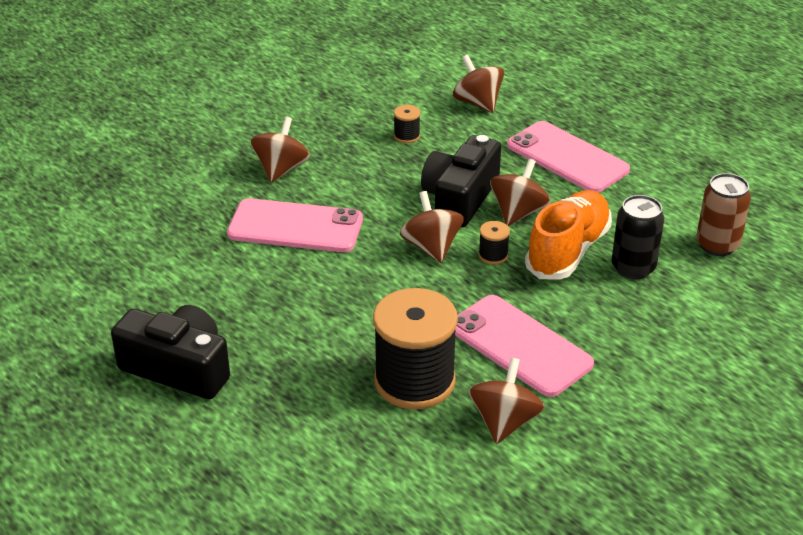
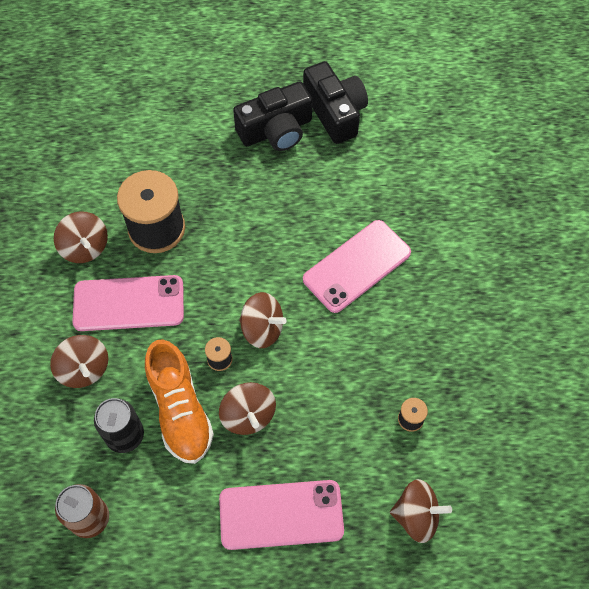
camera: 130 degrees right, 25 degrees up
brown spinning top [251,117,310,183] -> brown spinning top moved to [50,335,108,388]
black camera [421,135,501,227] -> black camera moved to [303,61,368,144]

